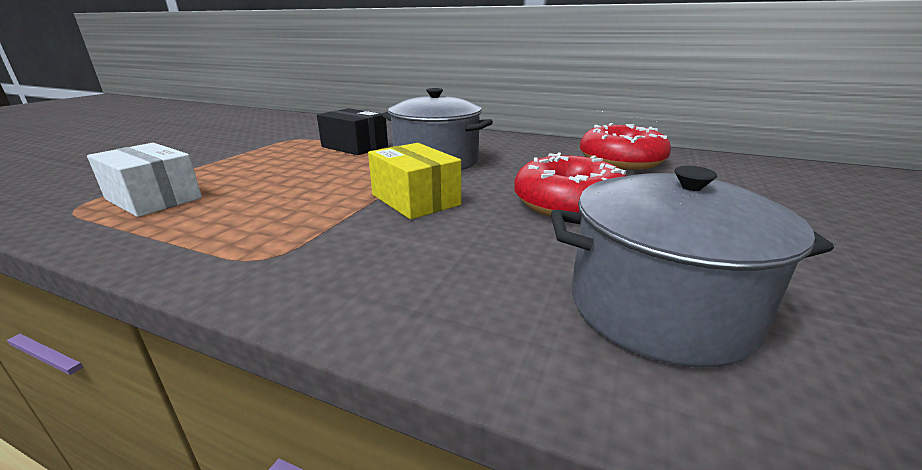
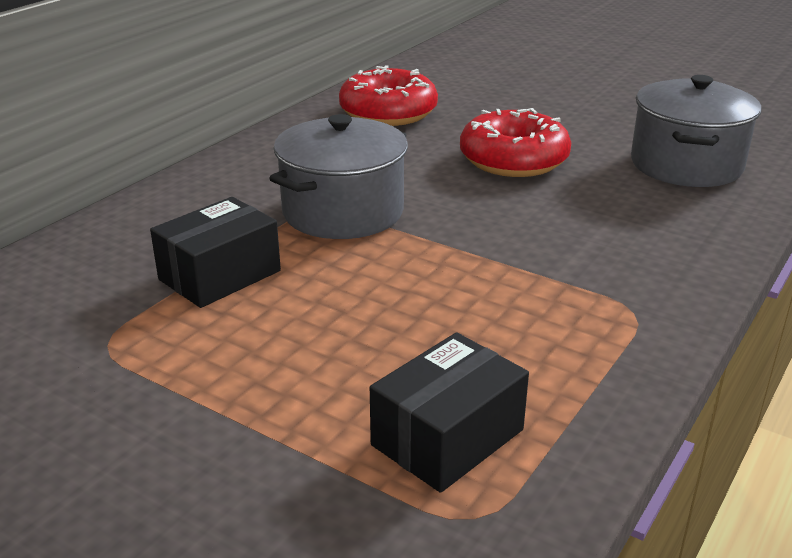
camera: 80 degrees left, 5 degrees up
white box [87,143,202,217] -> black box [370,332,529,493]
yellow box [368,143,461,219] -> none

